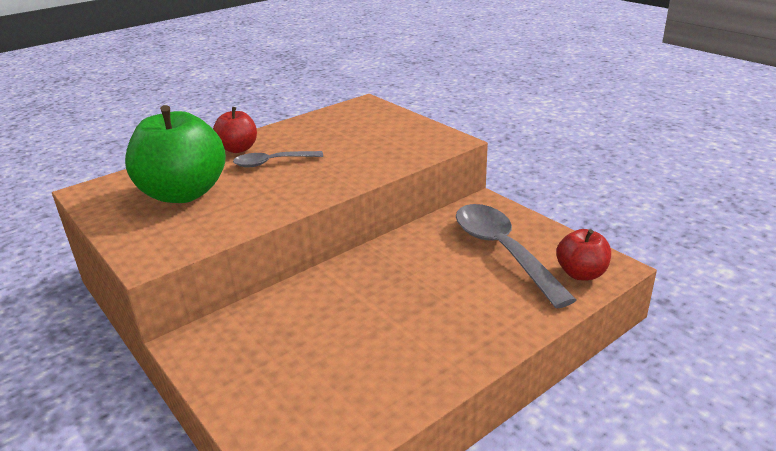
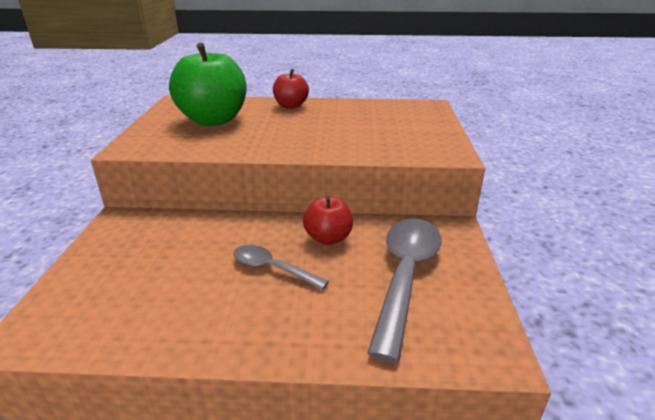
camera: 40 degrees right, 0 degrees up
grey spoon [233,151,323,167] -> grey spoon moved to [233,245,329,290]
red apple [556,229,611,280] -> red apple moved to [303,196,353,245]

